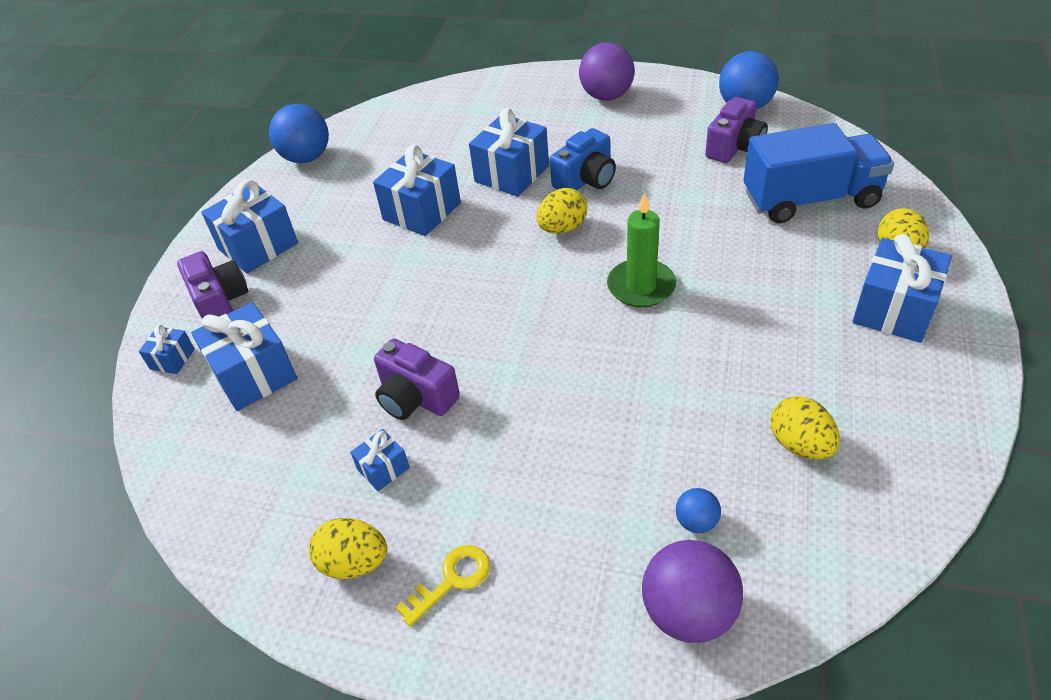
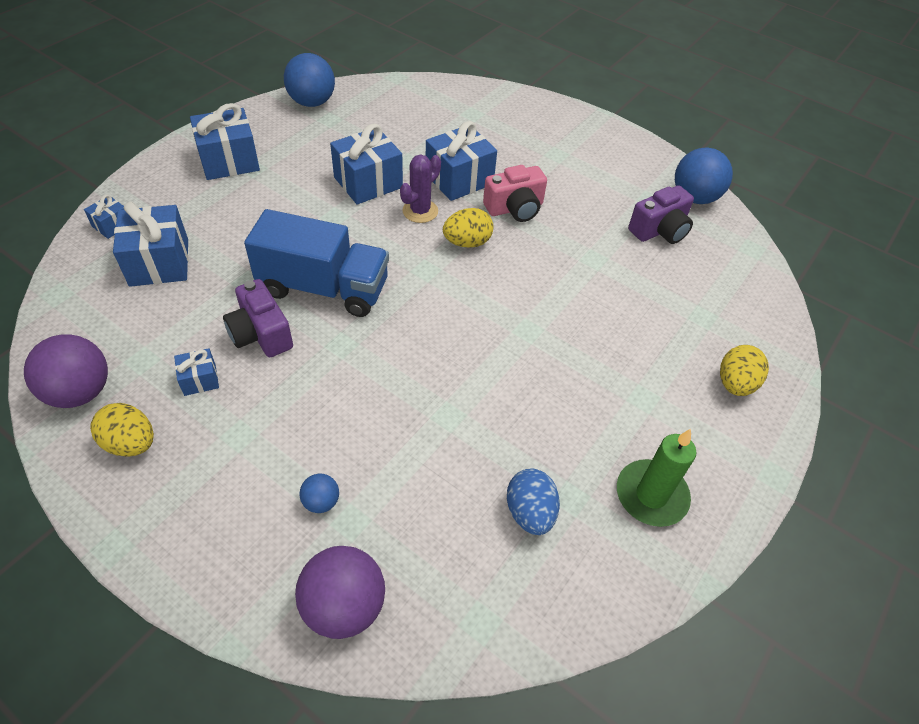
camera: 15 degrees right, 5 degrees up
purple camera [177,251,248,319] -> none
yellow key [396,545,490,626] -> none
blue camera [550,128,616,190] -> pink camera [483,165,547,222]
purple ball [579,42,635,101] -> purple ball moved to [24,334,108,408]
green candle [607,192,676,308] -> green candle moved to [617,429,697,527]
blue ball [676,488,721,533] -> blue ball moved to [299,474,339,513]
blue truck [743,123,894,223] -> blue truck moved to [244,209,389,317]
yellow egg [770,396,840,460] -> blue egg [507,469,560,535]
blue gift [852,234,952,343] -> none
none -> purple cactus [400,154,441,223]

